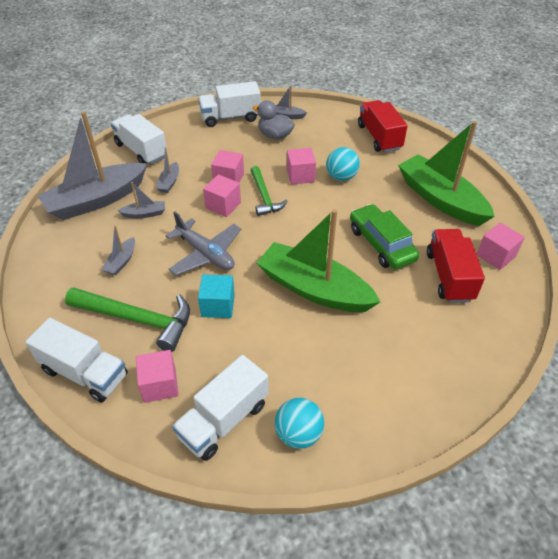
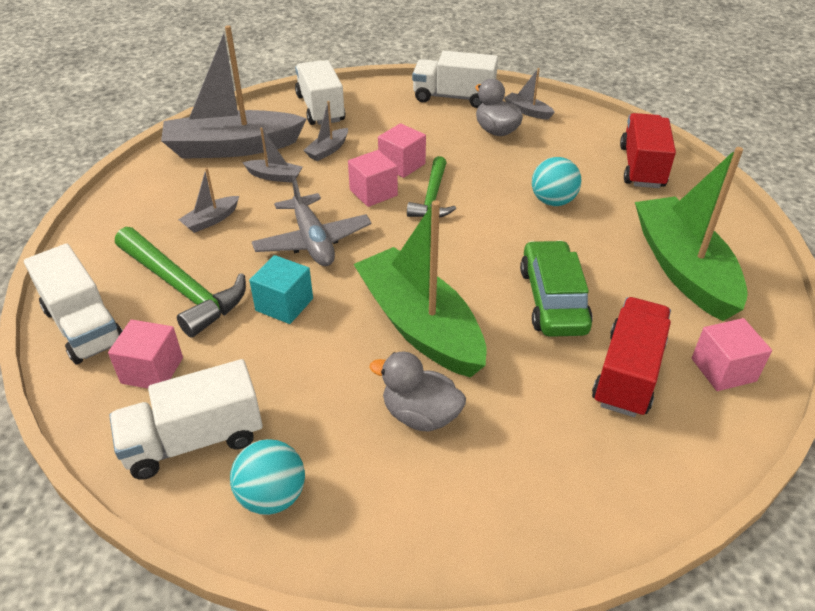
camera: 25 degrees right, 5 degrees down
pink cube [287,148,316,185] -> none
none -> grey duck [369,352,466,431]

